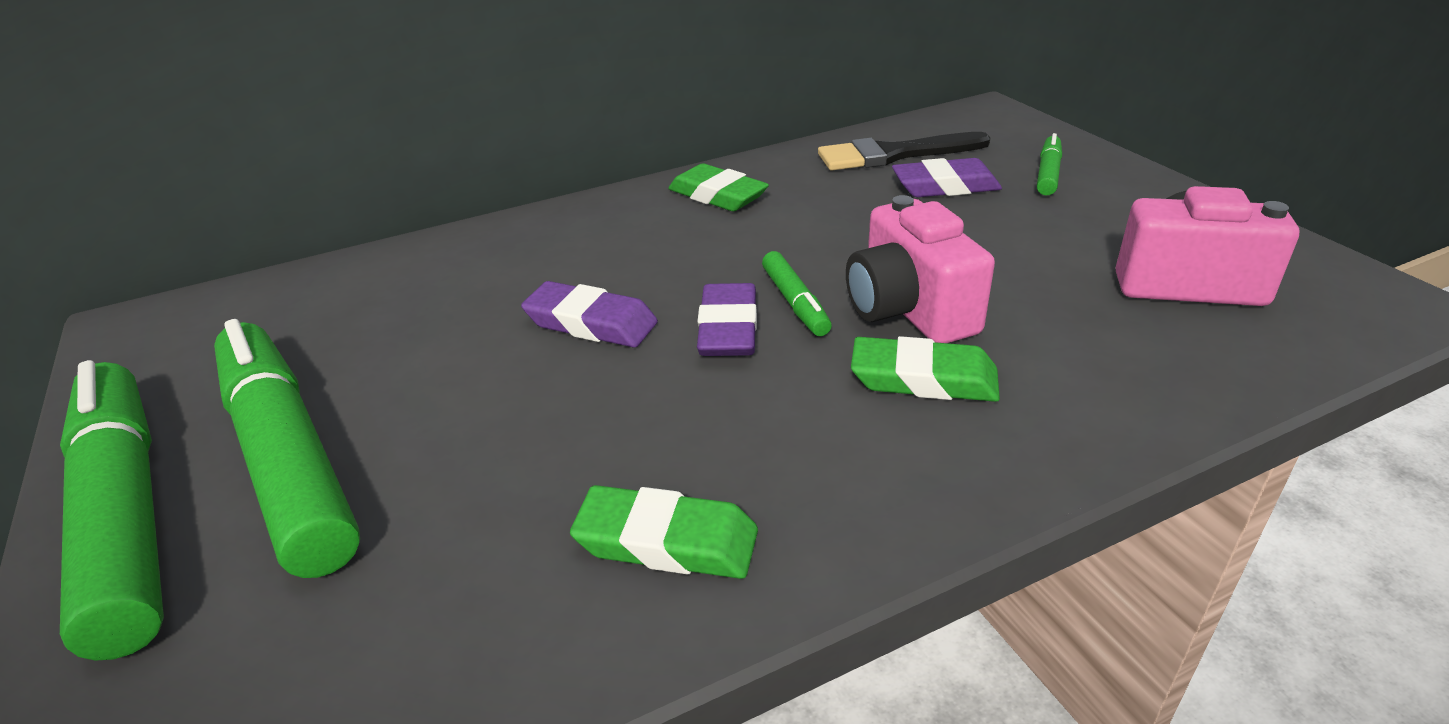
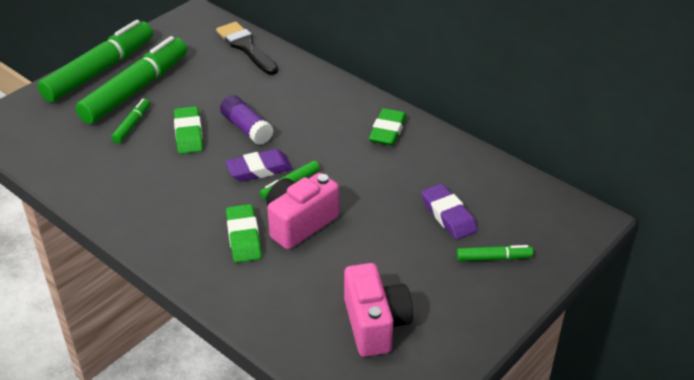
camera: 65 degrees right, 5 degrees up
purple eraser [521,281,658,348] -> purple glue stick [220,95,274,145]
green eraser [570,485,758,579] -> green eraser moved to [174,106,203,154]
black brush [818,132,991,170] -> black brush moved to [216,22,278,75]
none -> green marker [111,99,150,143]

